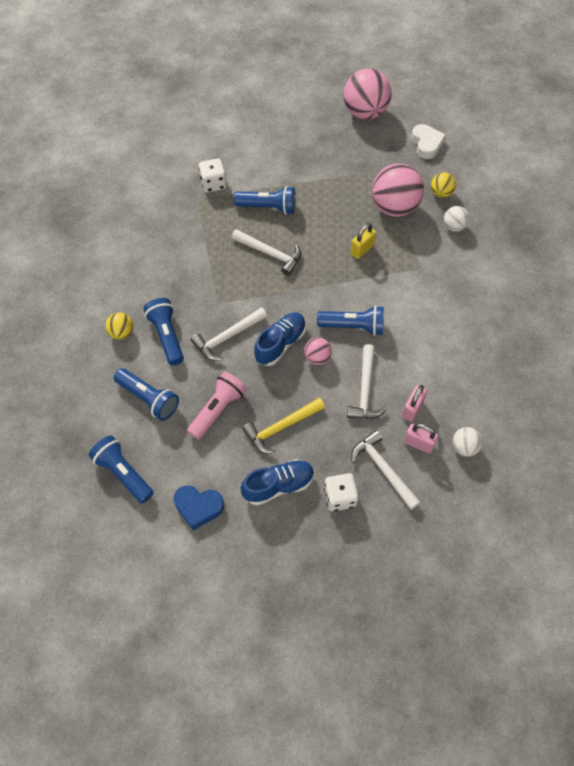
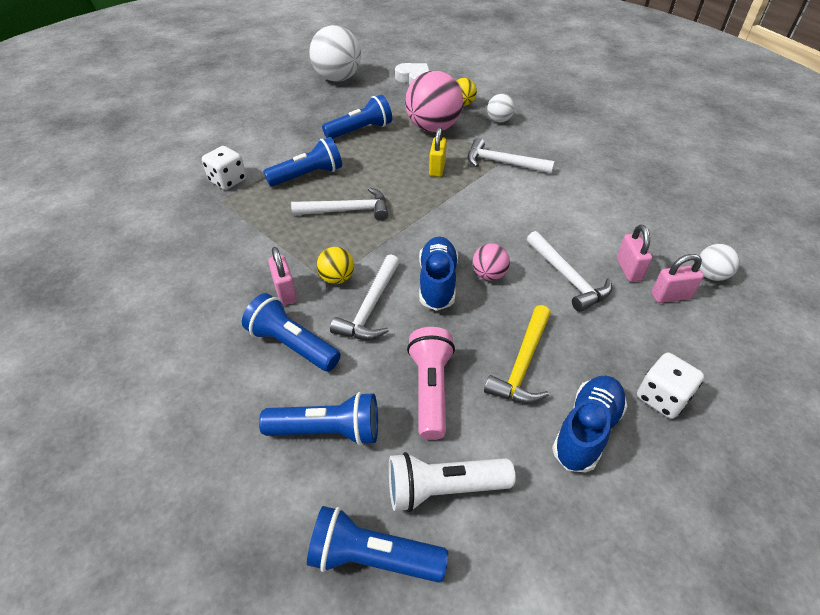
camera: 35 degrees left, 15 degrees down
yellow ball [105,312,133,340] -> yellow ball moved to [317,247,354,284]
blue heart [174,486,224,530] -> none
blue flashlight [317,305,384,336] -> blue flashlight moved to [322,95,392,139]
pink ball [344,69,391,120] -> white ball [309,25,361,82]
white hammer [351,430,420,510] -> white hammer moved to [468,138,555,174]
none -> pink padlock [268,247,297,305]
none -> white flashlight [389,452,516,512]

